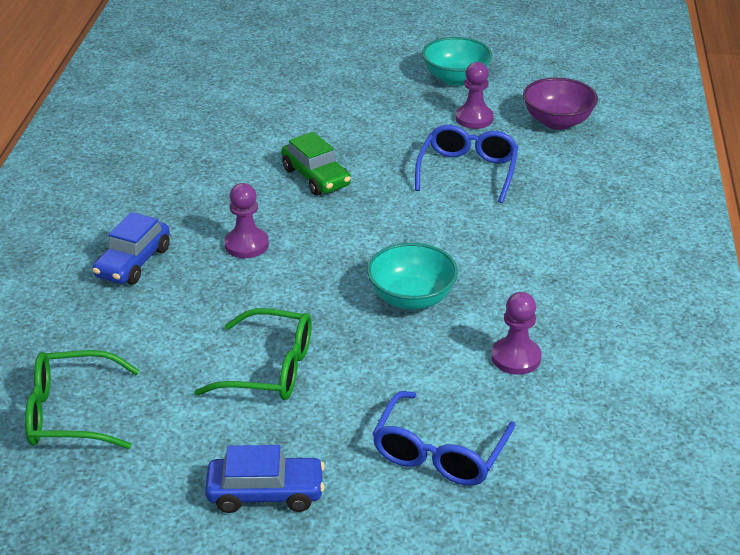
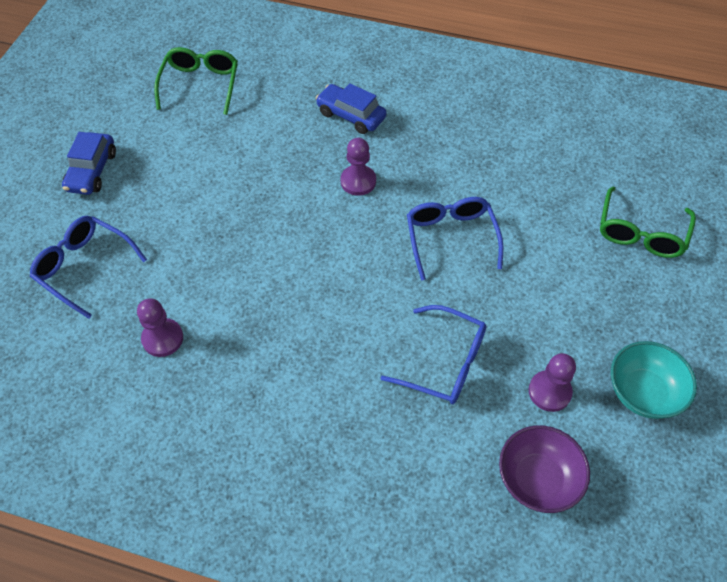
camera: 100 degrees right, 20 degrees up
green glasses [194,308,312,400] -> green glasses moved to [600,187,696,258]
green car [281,132,351,196] -> blue glasses [407,197,503,280]
turquoise bowl [367,243,458,310] -> none

